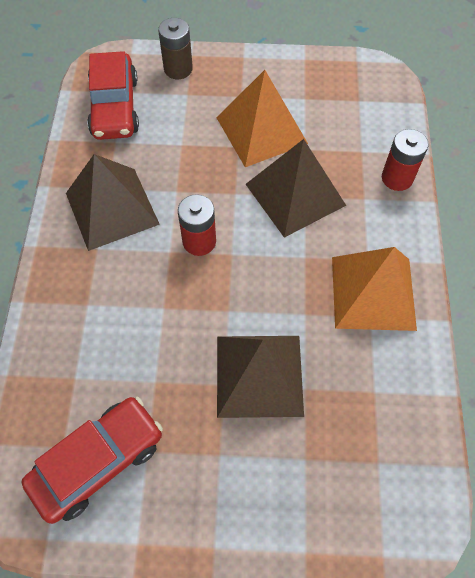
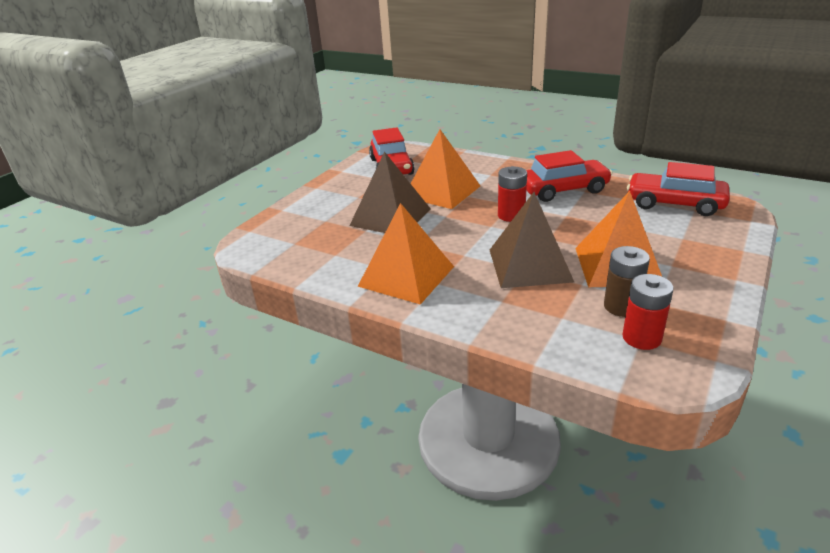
camera: 120 degrees right, 30 degrees down
brown pyramid [66,154,160,251] -> red car [526,150,613,202]
brown battery [158,18,193,79] -> brown battery moved to [604,246,650,317]
red battery [382,129,429,191] -> red battery moved to [622,274,674,350]
none -> orange pyramid [411,129,480,209]

